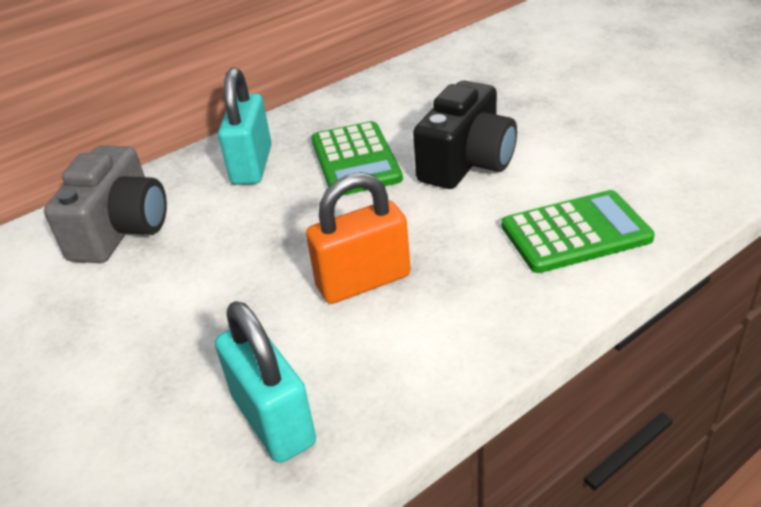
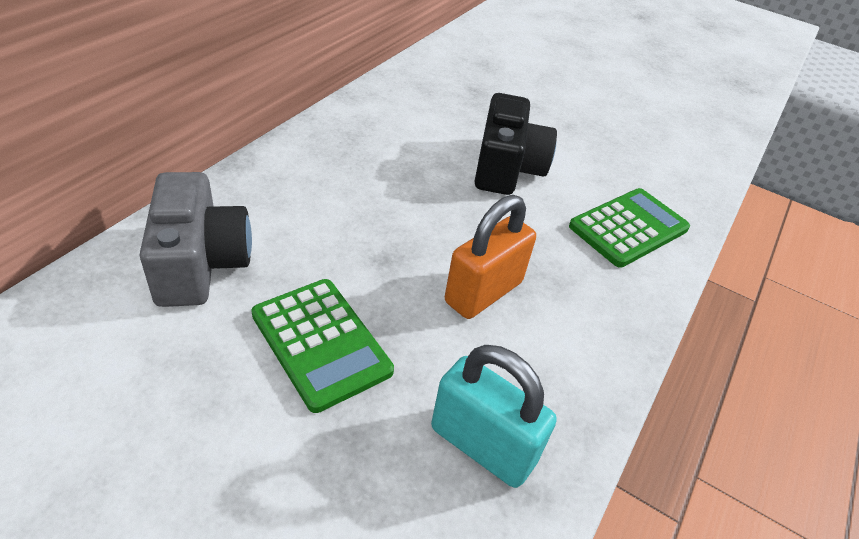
camera: 30 degrees left, 5 degrees up
turquoise padlock [218,67,272,185] -> none
green calculator [311,121,403,195] -> green calculator moved to [251,279,394,413]

